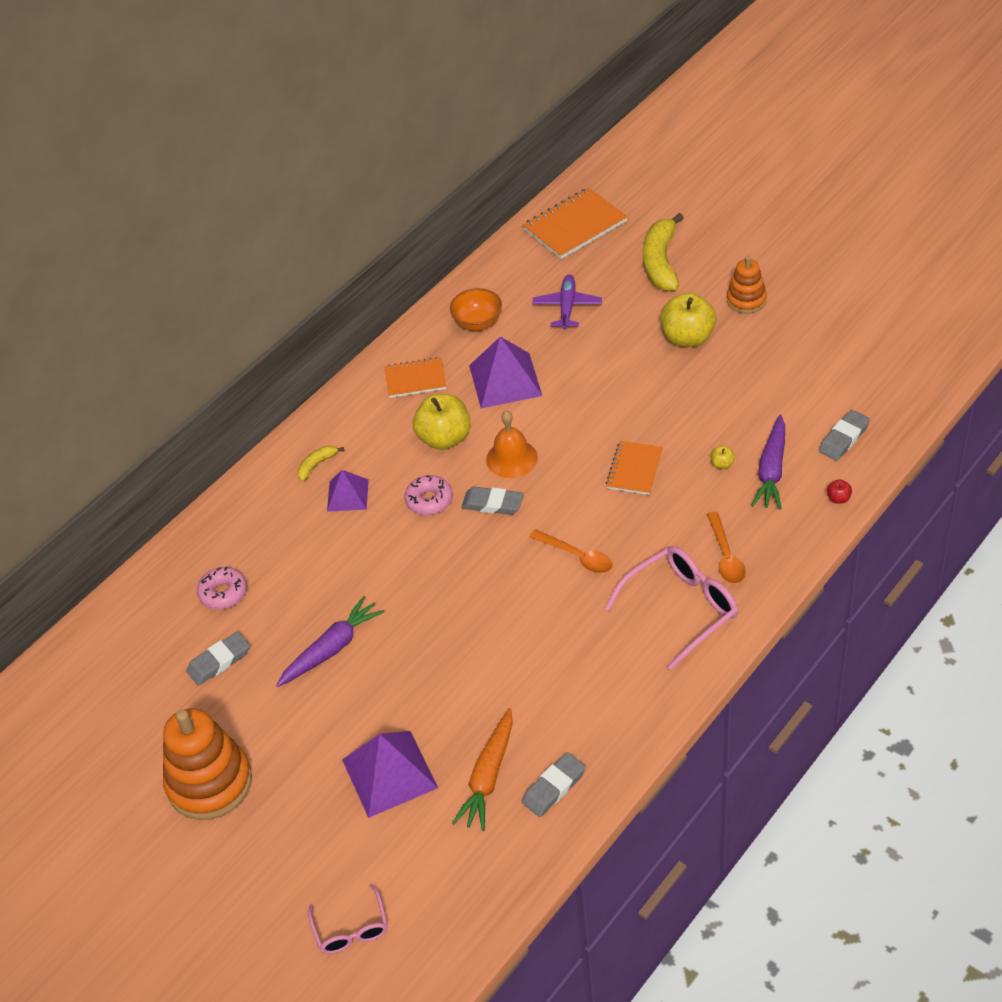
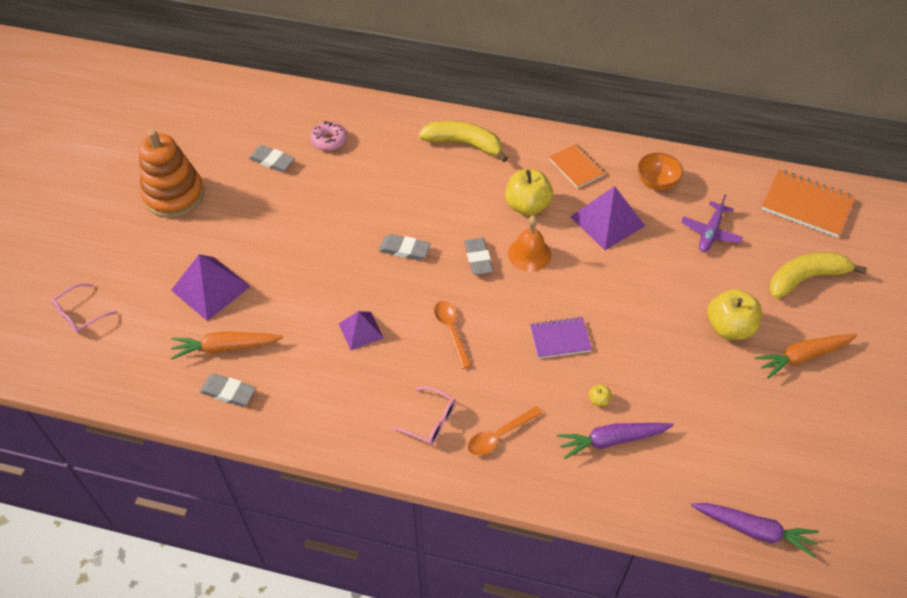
camera: 60 degrees right, 5 degrees up
purple carrot [276,596,384,687] -> purple carrot moved to [691,503,819,558]
yellow banana [298,446,344,481] -> yellow banana [419,121,508,162], size x2.10
purple pyramid [327,470,369,512] -> purple pyramid moved to [339,311,383,350]
pink donut [404,475,453,515] -> none
orange spoon [529,529,613,573] -> orange spoon turned 150 degrees clockwise [434,301,472,369]
purple plane [533,275,602,330] -> purple plane turned 135 degrees clockwise [681,195,743,252]
pink glasses [605,546,738,670] -> pink glasses [391,386,456,444], size x0.60
orange notebook [606,441,663,495] -> purple notebook [530,317,592,359]
orange stacking toy [727,256,767,314] -> orange carrot [755,334,857,379]
grey eraser [818,410,870,461] -> grey eraser moved to [379,234,431,260]
red apple [827,479,852,504] -> none

